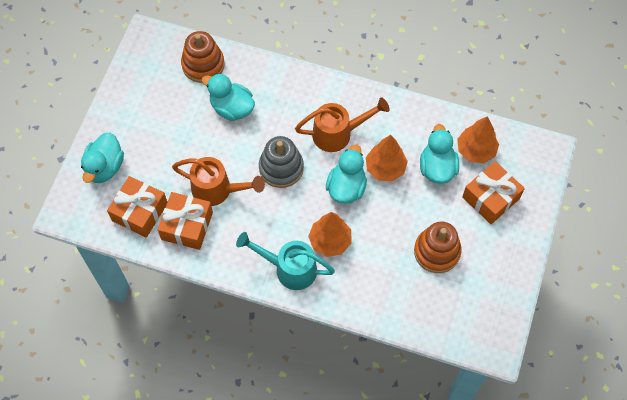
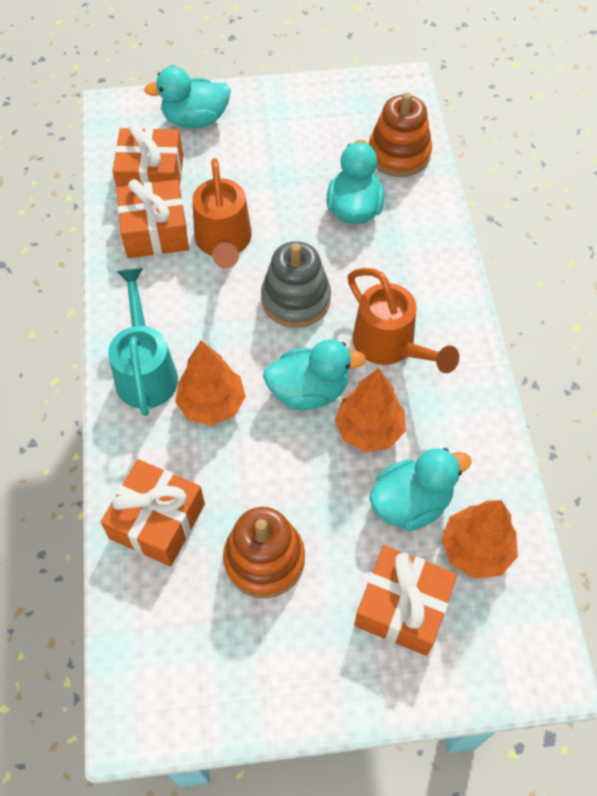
camera: 65 degrees right, 5 degrees down
none -> orange gift [100,459,205,567]

